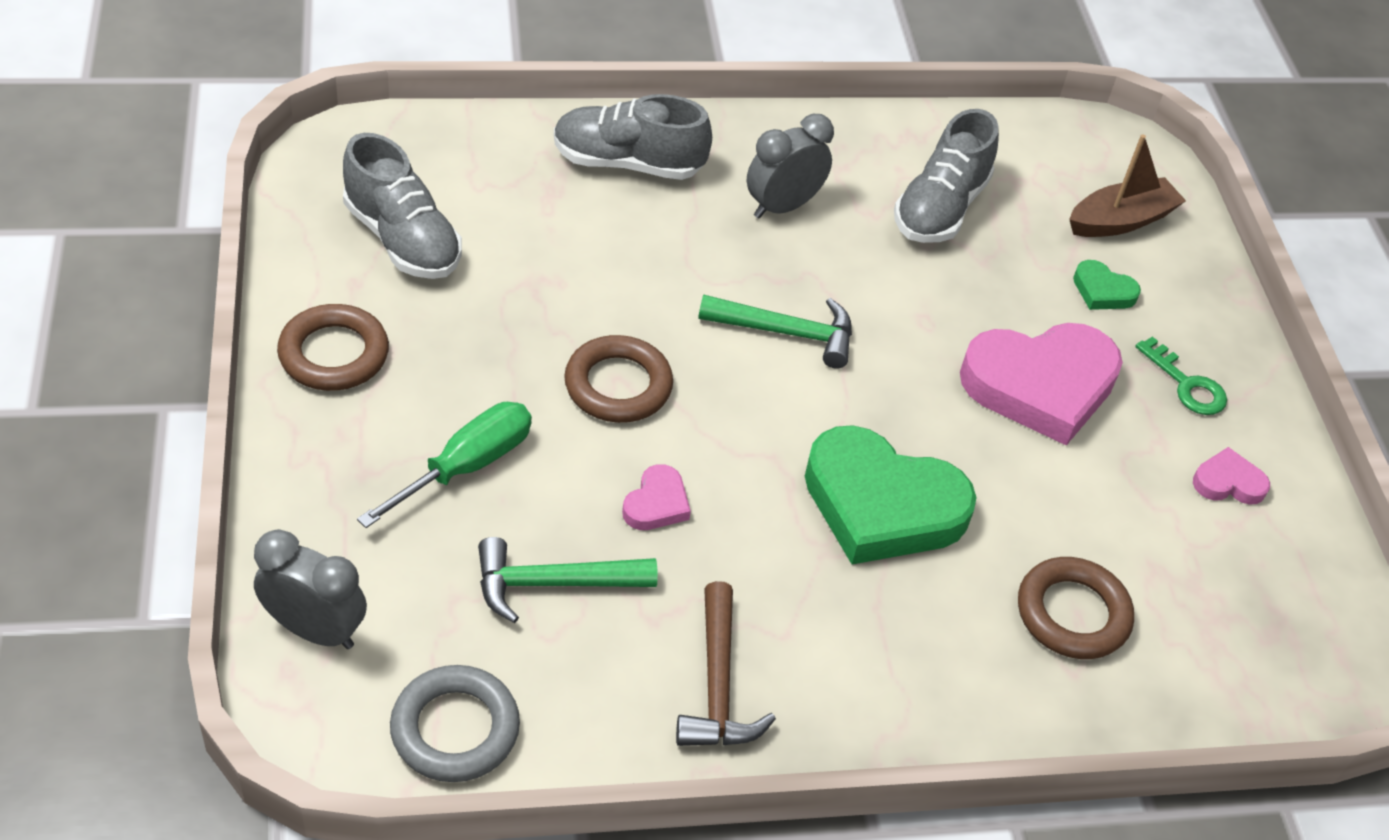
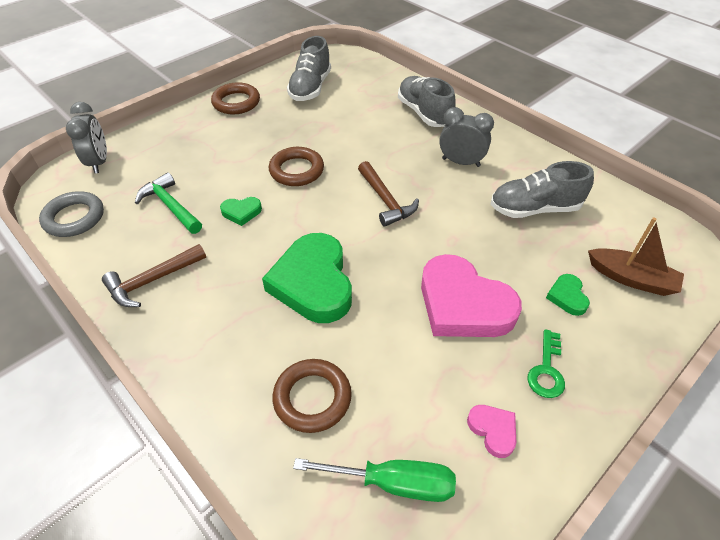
camera: 60 degrees right, 0 degrees up
green screwdriver [357,402,532,528] -> green screwdriver moved to [293,458,456,502]
pink heart [622,464,691,530] -> green heart [220,197,262,226]
green hammer [698,295,852,369] -> brown hammer [358,161,419,227]

